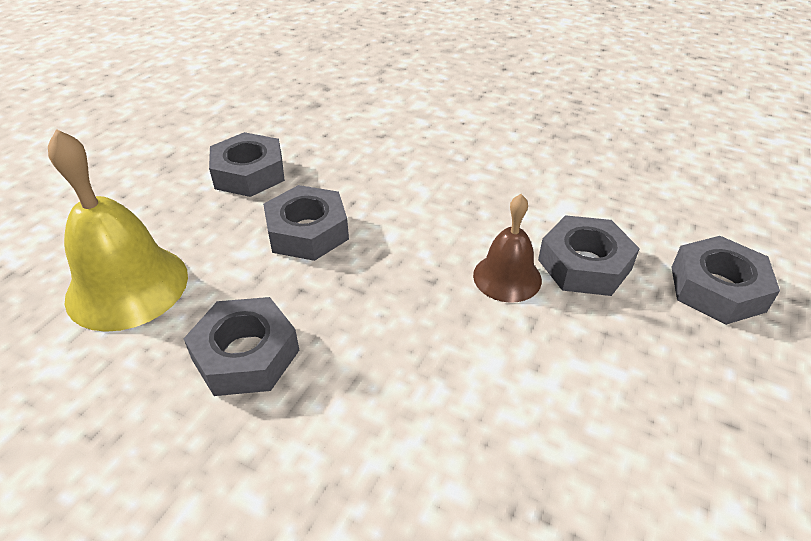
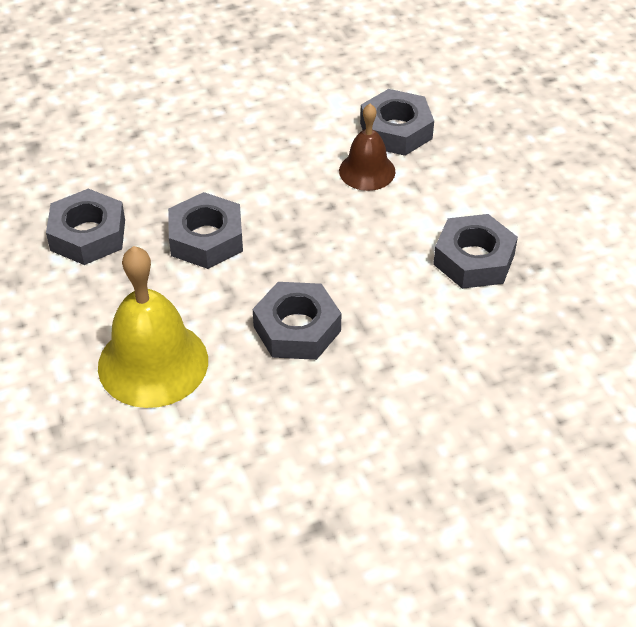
camera: 50 degrees left, 5 degrees up
grey nut [672,236,780,325] -> grey nut moved to [433,214,518,289]

